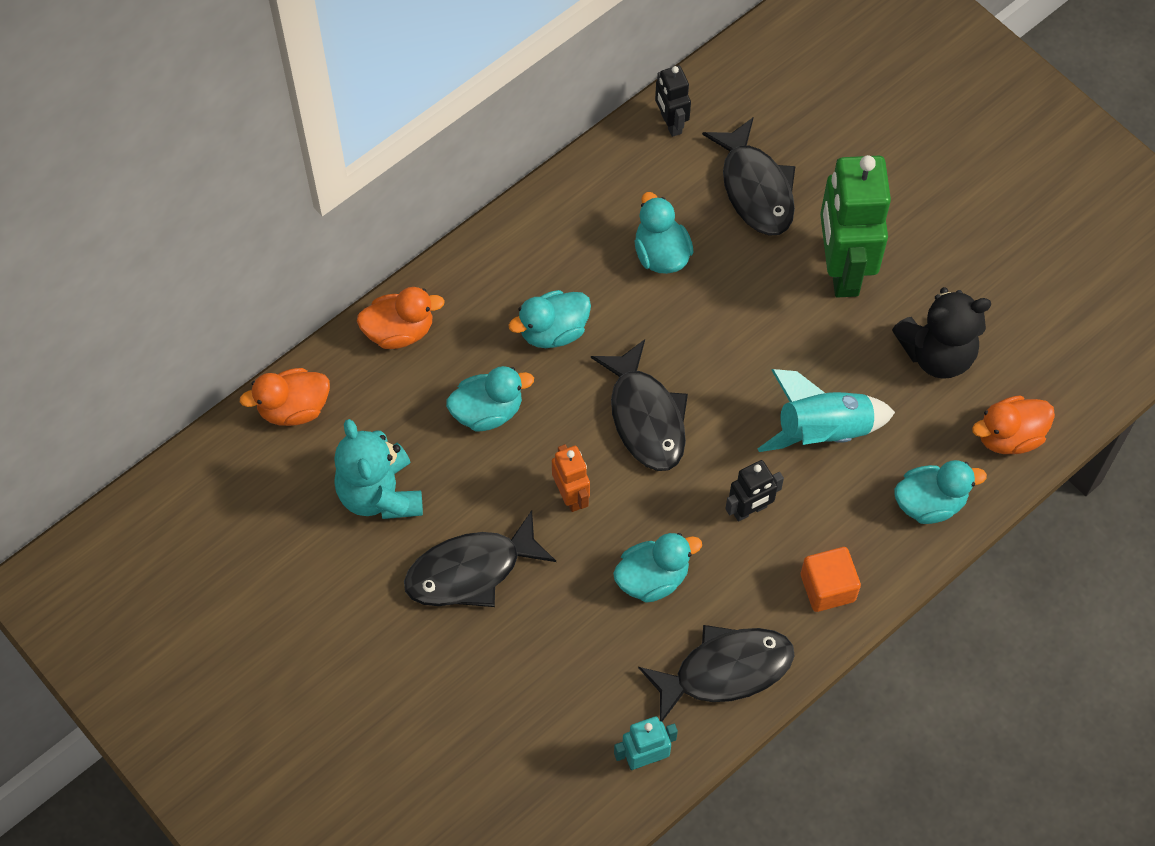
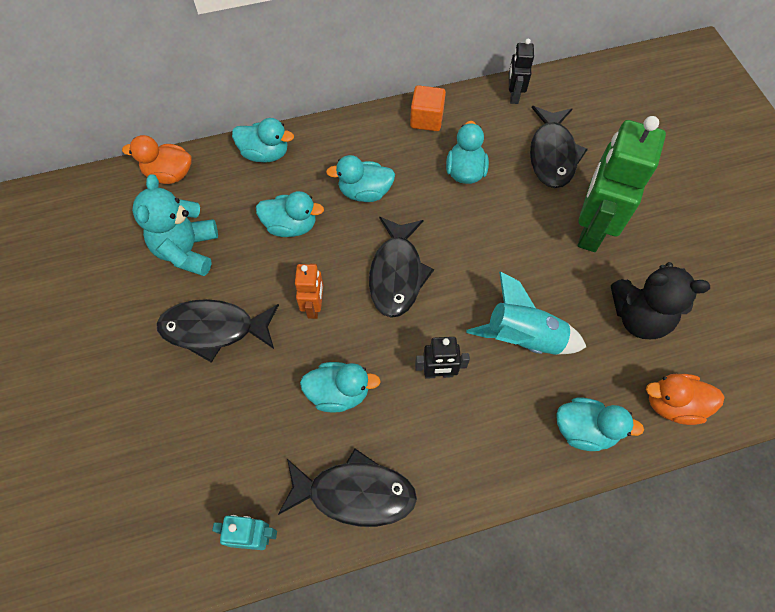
camera: 25 degrees right, 0 degrees up
orange duck [357,287,445,349] -> turquoise duck [232,118,294,163]
orange cube [801,547,861,612] -> orange cube moved to [410,85,446,131]

